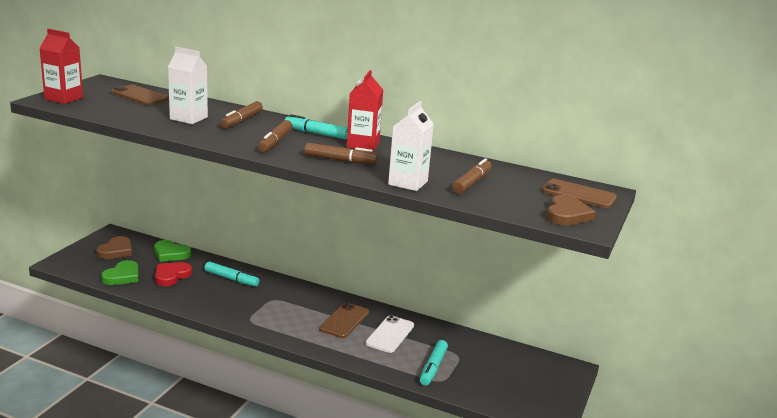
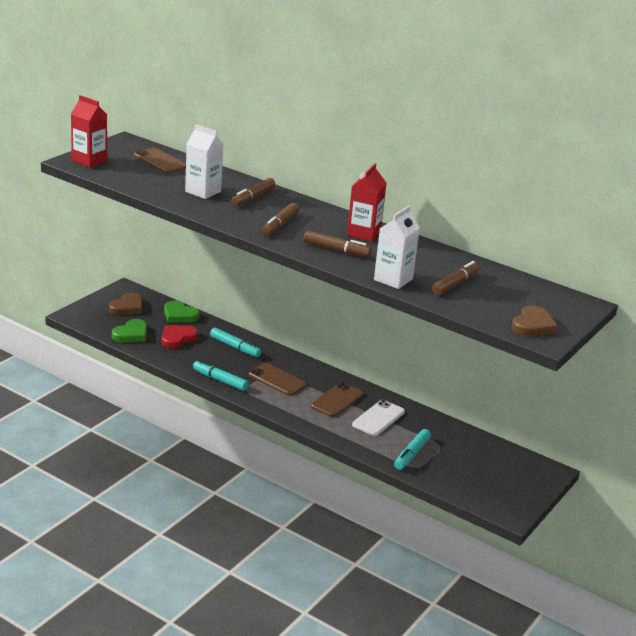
camera: 10 degrees right, 5 degrees up
turquoise marker [285,114,348,139] -> turquoise marker moved to [193,360,249,391]
brown phone [542,179,617,208] -> brown phone moved to [249,363,307,396]

